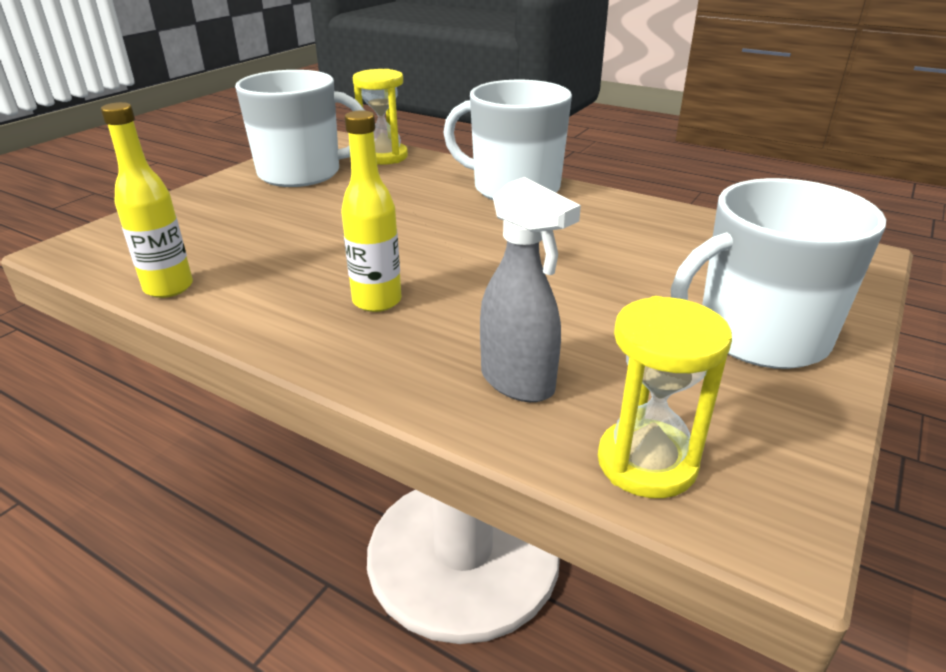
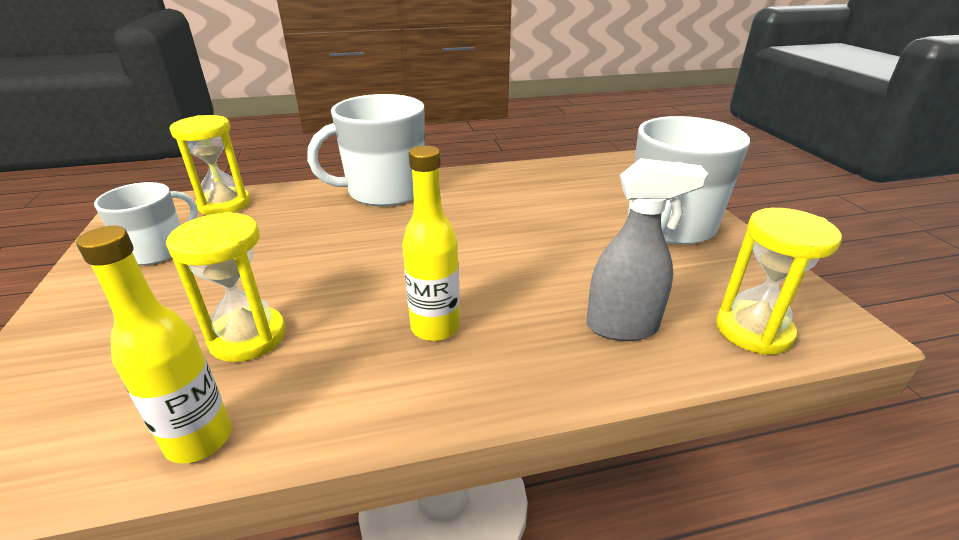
camera: 45 degrees left, 0 degrees up
white mug [235,70,365,187] -> white mug [94,182,198,265], size x0.60
none -> yellow hourglass [166,212,286,362]

